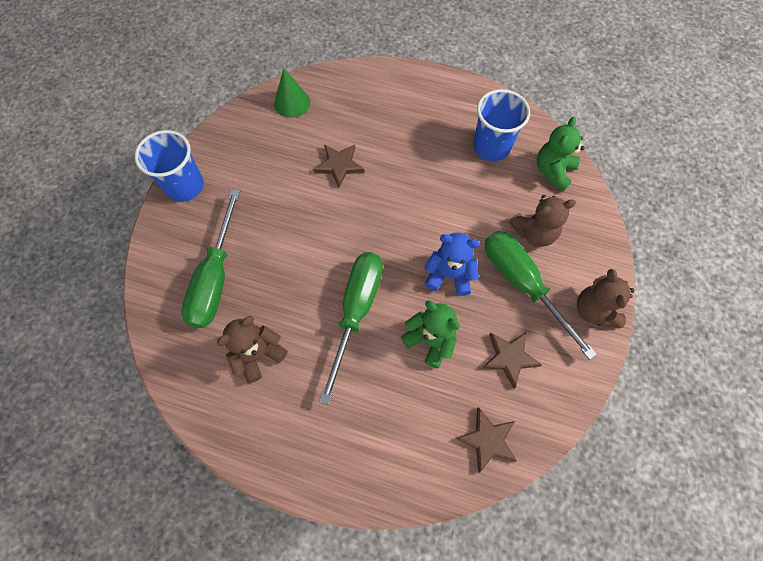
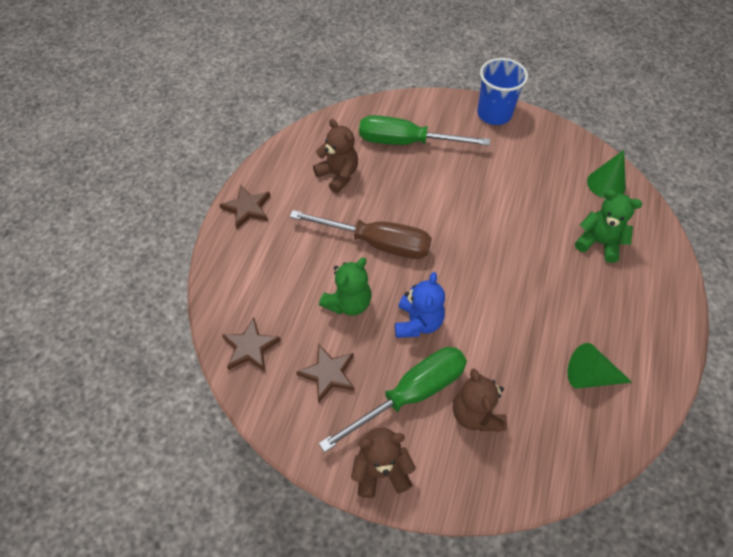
camera: 90 degrees right, 10 degrees down
brown star [313,144,365,188] -> brown star moved to [219,185,270,229]
green screwdriver [319,252,383,405] -> brown screwdriver [290,210,432,259]
blue cup [473,89,530,161] -> green cone [568,343,632,389]
green teddy bear [537,117,585,191] -> green teddy bear moved to [575,190,642,263]

